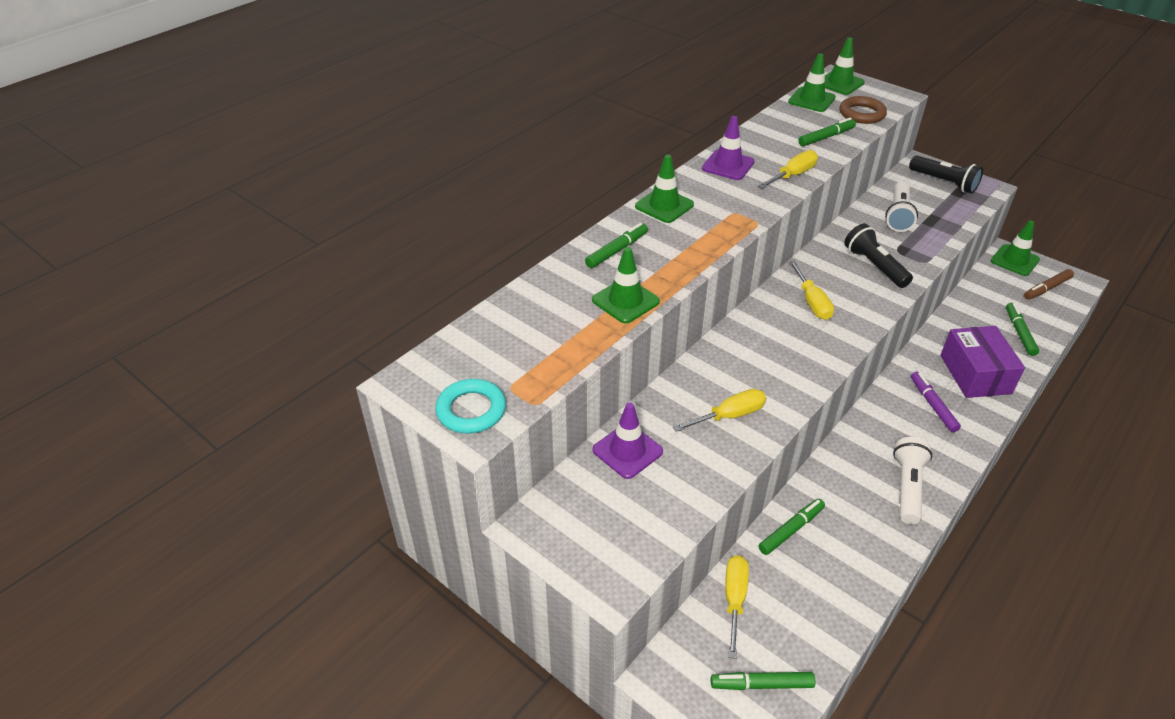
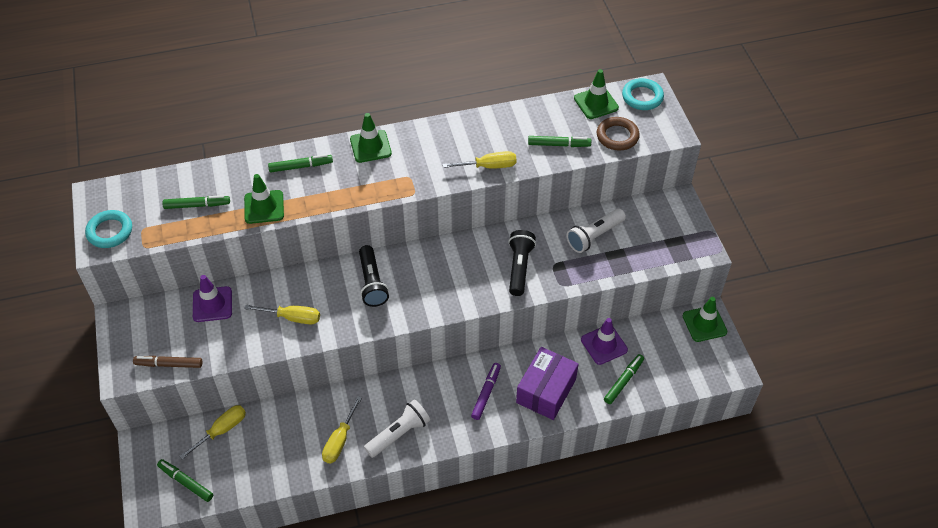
camera: 35 degrees right, 10 degrees up
purple traffic cone [702,116,755,180] -> purple traffic cone moved to [581,318,628,365]
green marker [759,499,825,555] -> green marker moved to [162,195,230,209]
yellow screwdriver [789,261,834,320] -> yellow screwdriver moved to [322,396,362,464]
green traffic cone [825,38,865,95] -> turquoise ring [622,78,664,110]
black flashlight [909,156,983,194] -> black flashlight moved to [359,245,389,307]
brown marker [1024,269,1074,300] -> brown marker moved to [133,356,202,368]

